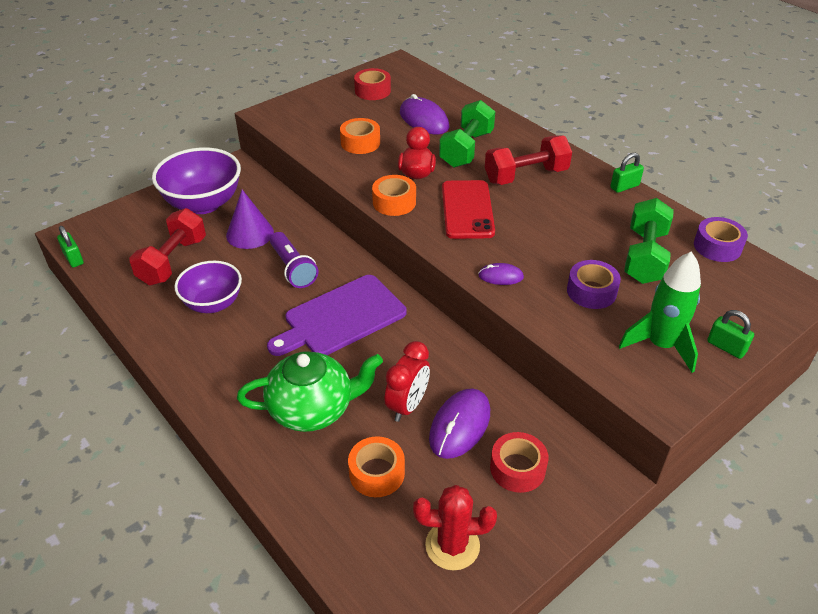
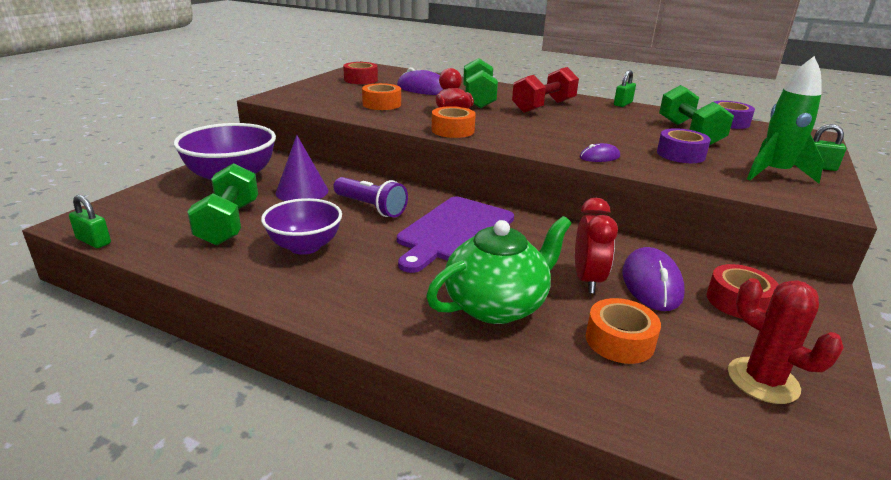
camera: 25 degrees left, 15 degrees down
red dumbbell [129,208,206,286] -> green dumbbell [187,163,258,245]
red cactus [413,485,497,571] -> red cactus turned 75 degrees clockwise [728,278,844,404]
red phone [442,180,495,239] -> none

